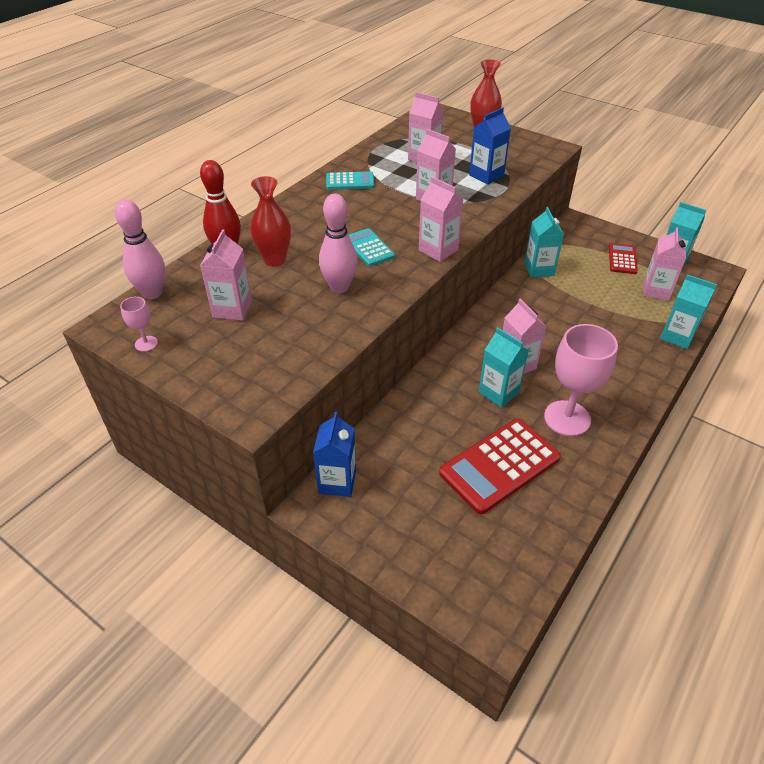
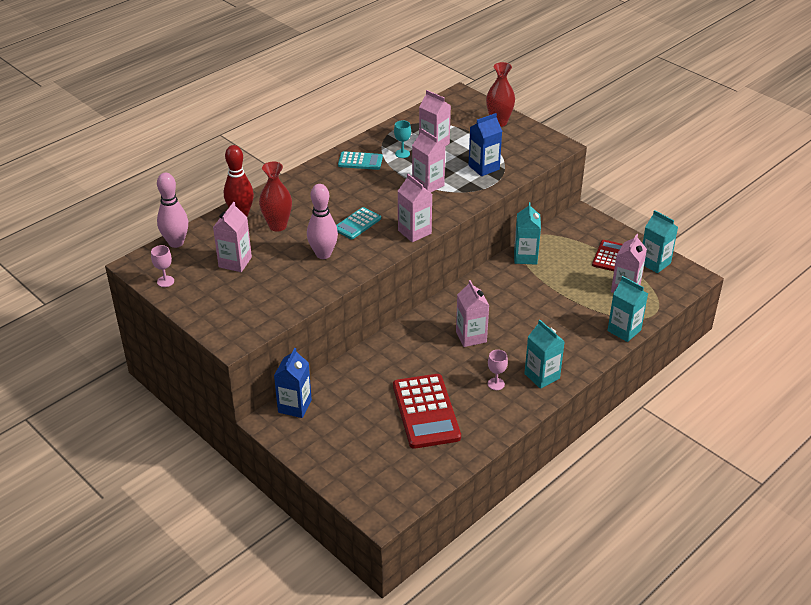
camera: 10 degrees right, 5 degrees down
turquoise calculator [349,228,395,266] -> turquoise calculator turned 120 degrees counterclockwise [336,207,381,239]
red calculator [439,419,561,514] -> red calculator turned 75 degrees counterclockwise [393,374,461,449]
turquoise carton [479,327,529,408] -> turquoise carton moved to [524,320,565,389]
pink goblet [544,324,618,436] -> pink goblet [488,350,508,390], size x0.45
none -> turquoise goblet [394,120,411,158]

